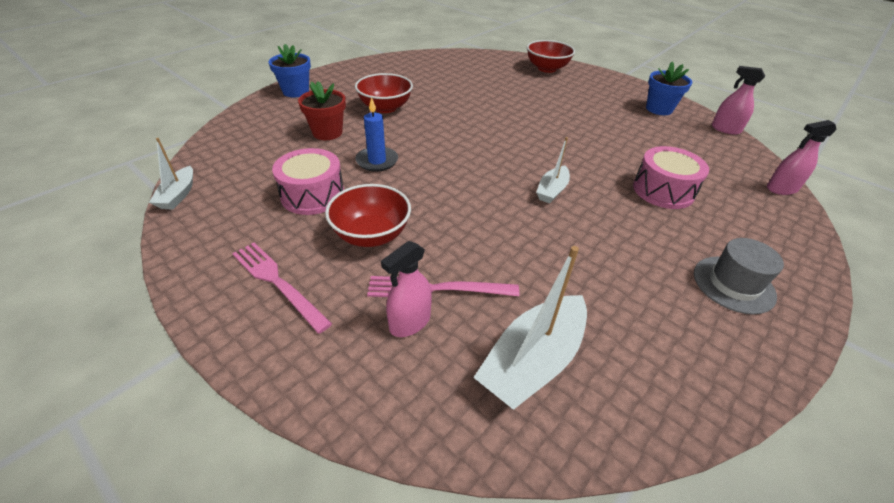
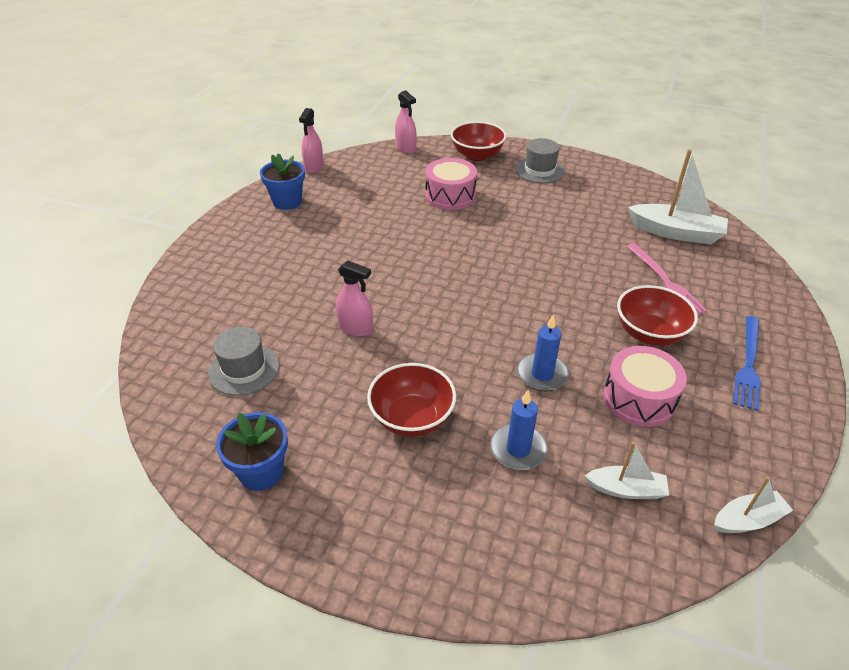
camera: 110 degrees left, 0 degrees up
pink fork [232,242,332,334] -> blue fork [733,316,760,411]
blue flower pot [269,44,311,97] -> blue flower pot moved to [216,412,288,491]
red flower pot [298,81,346,140] -> blue candle [490,390,548,470]
pink spray bottle [381,241,432,337] -> pink spray bottle moved to [336,260,373,336]
red bowl [527,40,575,73] -> red bowl moved to [451,121,507,161]
white boat [536,137,570,203] -> white boat moved to [585,442,669,499]
none -> grey hat [208,327,279,396]

